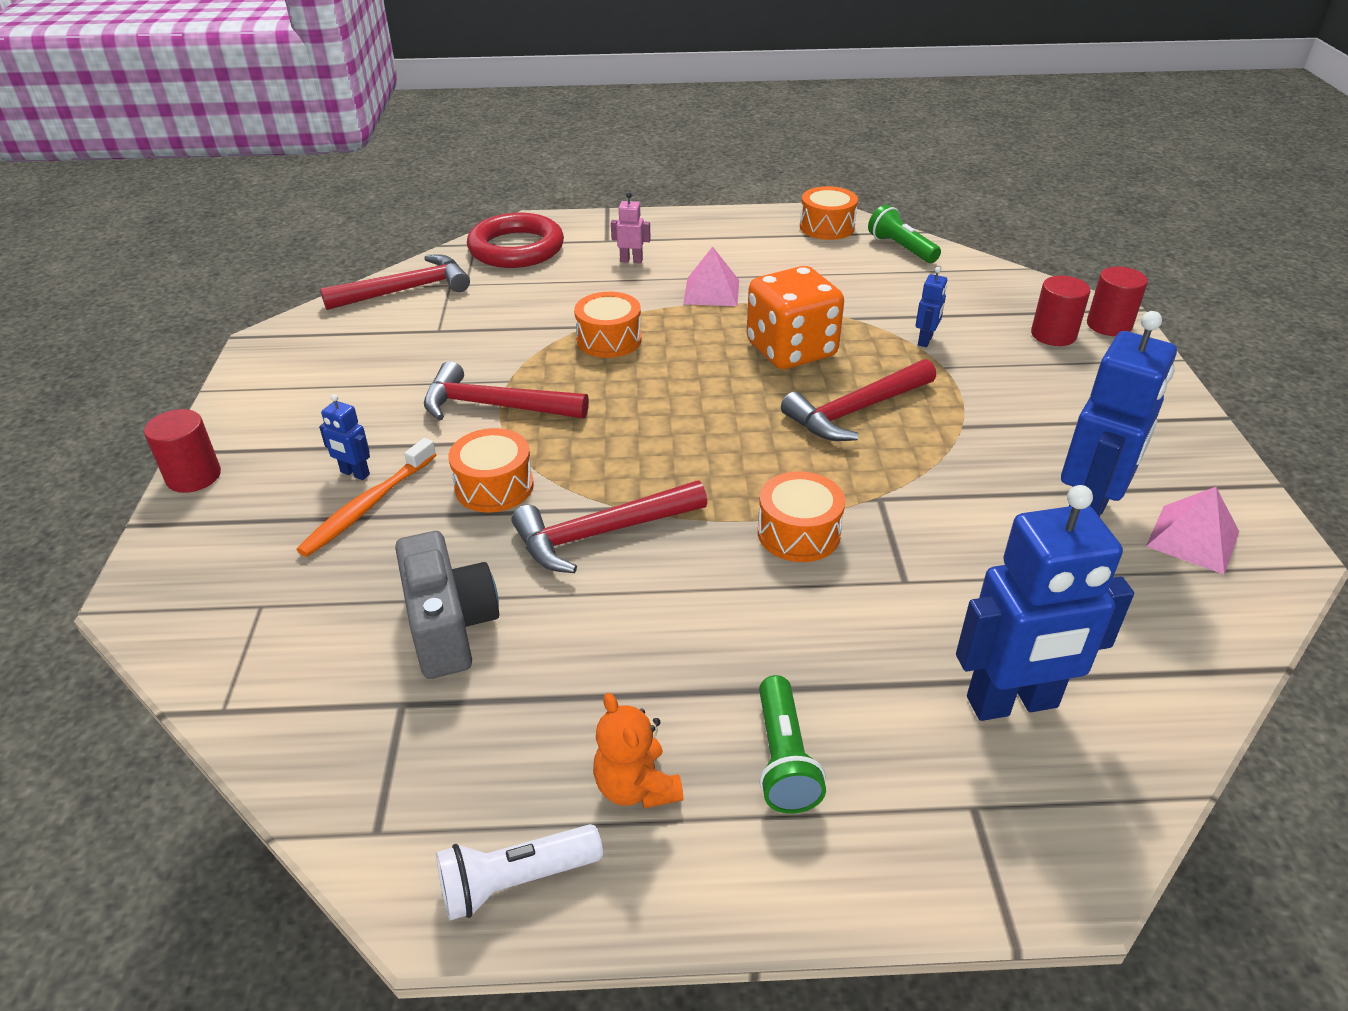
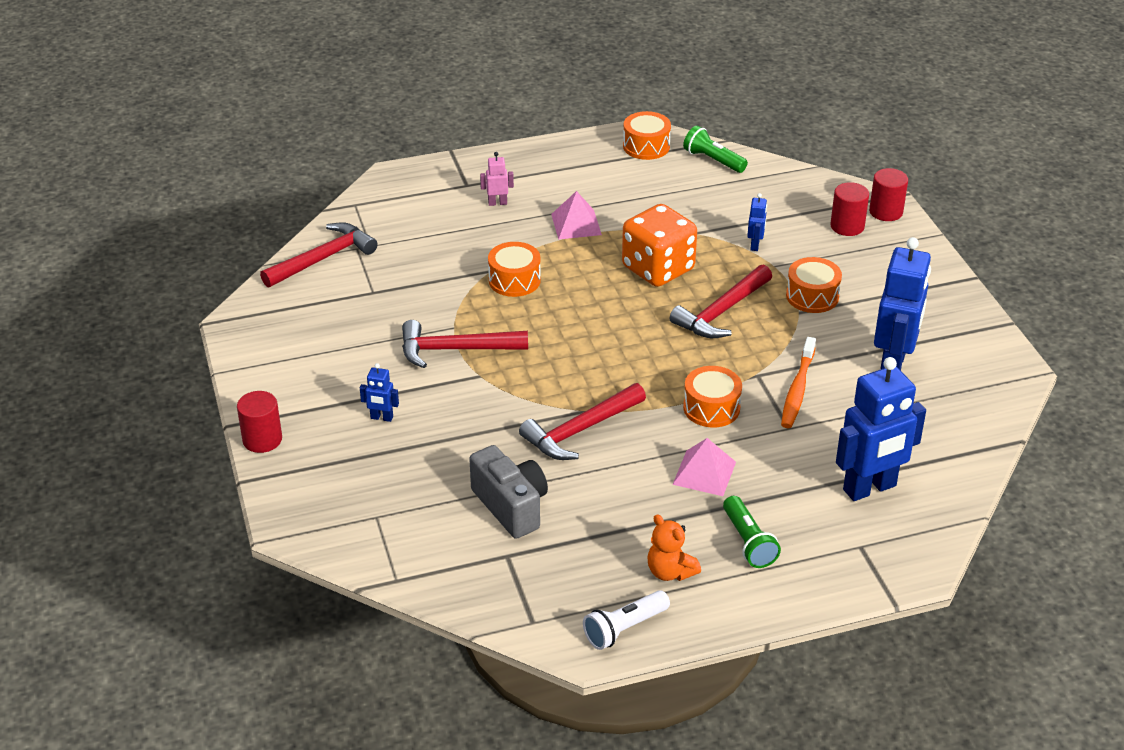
camera: 15 degrees left, 0 degrees up
orange toothbrush [297,438,436,557] -> orange toothbrush moved to [781,337,816,428]
orange drum [448,428,534,512] -> orange drum moved to [786,257,842,313]
red ring [467,213,564,268] -> none
pink pyramid [1146,487,1239,574] -> pink pyramid moved to [672,438,736,496]

